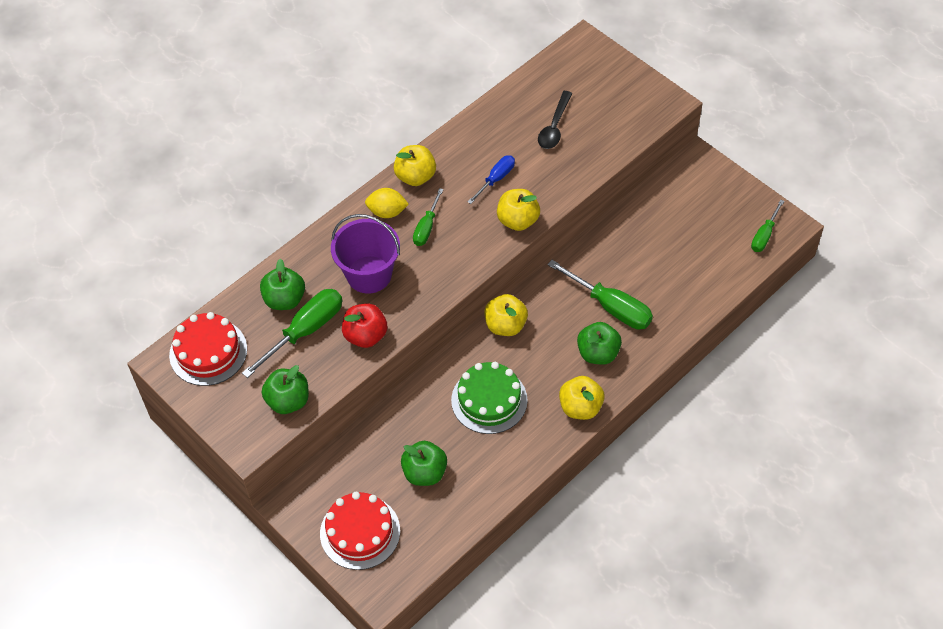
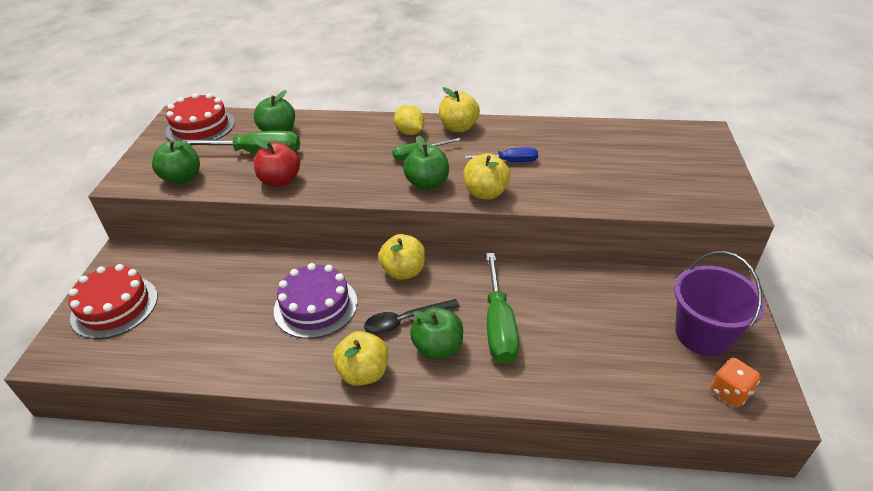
camera: 50 degrees right, 15 degrees down
purple bucket [331,214,400,294] -> purple bucket moved to [674,251,765,356]
green apple [401,441,447,486] -> green apple moved to [403,135,449,190]
green cake [451,362,528,434] -> purple cake [274,263,358,339]
black spoon [538,91,572,149] -> black spoon moved to [364,299,460,334]
green screwdriver [751,199,784,252] -> orange dice [711,358,761,408]

